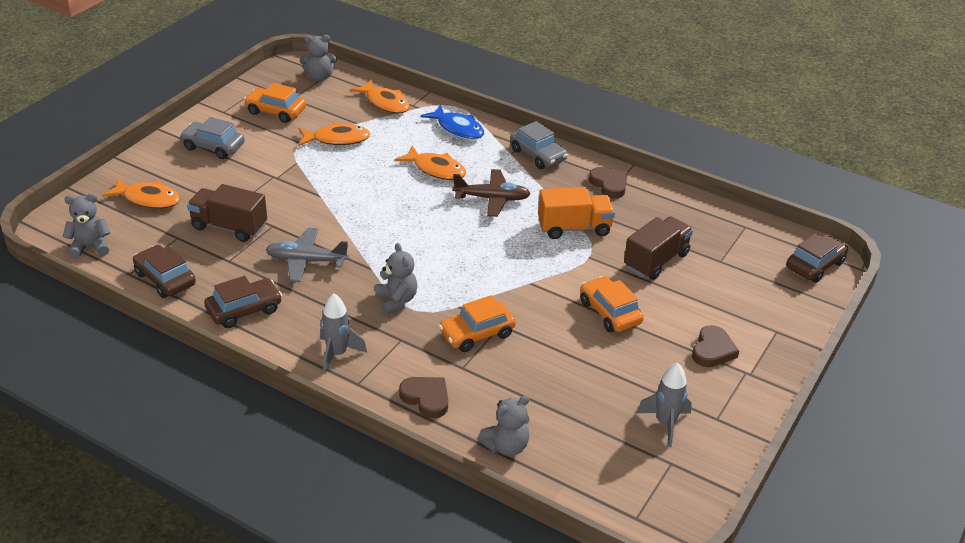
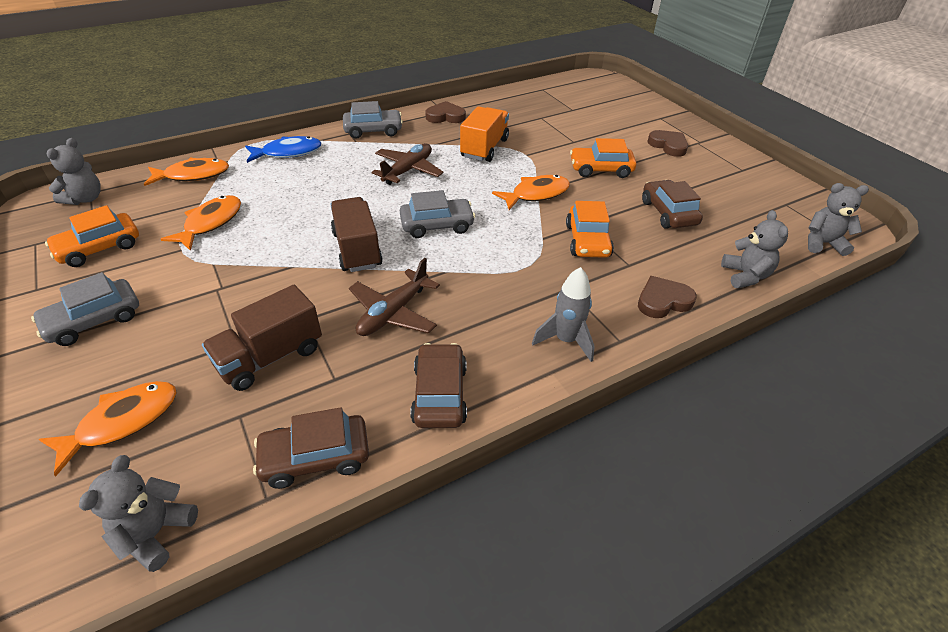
camera: 60 degrees left, 5 degrees up
grey plane [266,228,349,282] -> brown plane [349,258,440,336]
grey teddy bear [375,243,417,315] -> grey teddy bear moved to [808,183,869,256]
orange fish [395,146,466,180] -> orange fish moved to [492,175,570,210]
brown truck [624,216,693,280] -> brown truck moved to [330,197,383,272]
grey rocket [637,363,692,447] -> none
brown car [786,233,848,283] -> brown car moved to [642,180,703,229]
none -> grey car [400,190,475,238]

